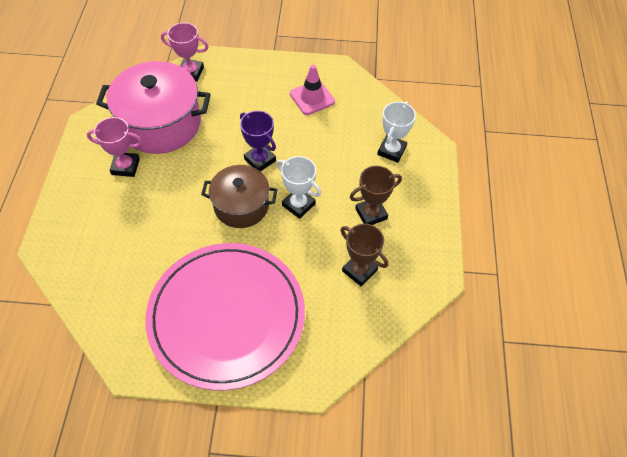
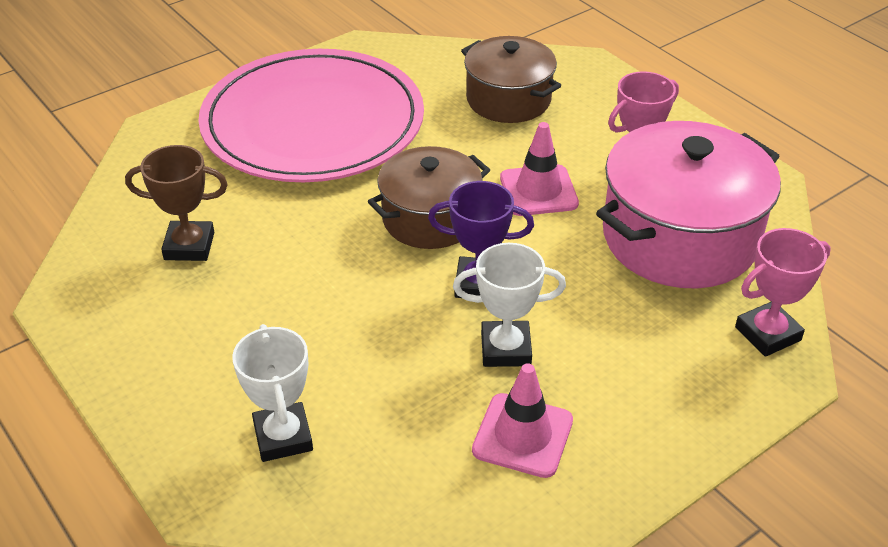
camera: 140 degrees right, 15 degrees down
white trophy [277,156,321,219] -> white trophy moved to [453,243,566,367]
brown trophy [350,166,402,225] -> none
none -> brown pot [461,36,561,123]
none -> pink traffic cone [500,122,579,216]

